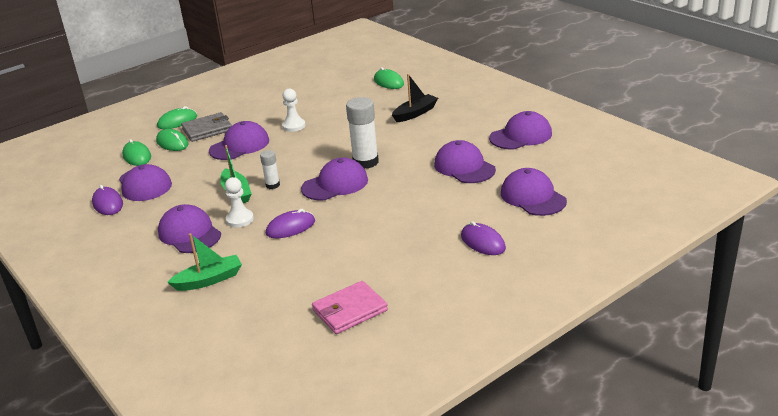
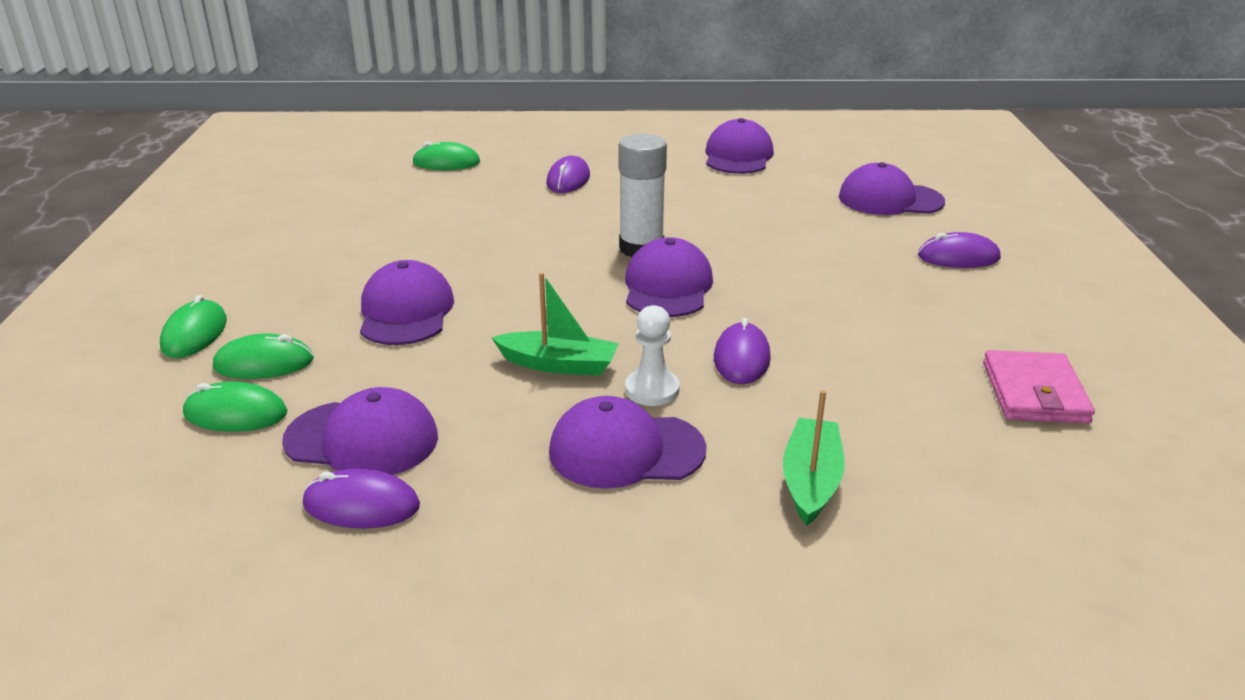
camera: 55 degrees left, 0 degrees up
grey wallet [181,112,232,142] -> none
white glue stick [260,150,280,189] -> none
white pawn [282,89,306,132] -> none
black boat [392,74,438,122] -> purple mouse [546,156,590,193]
purple cap [434,140,496,183] -> none

